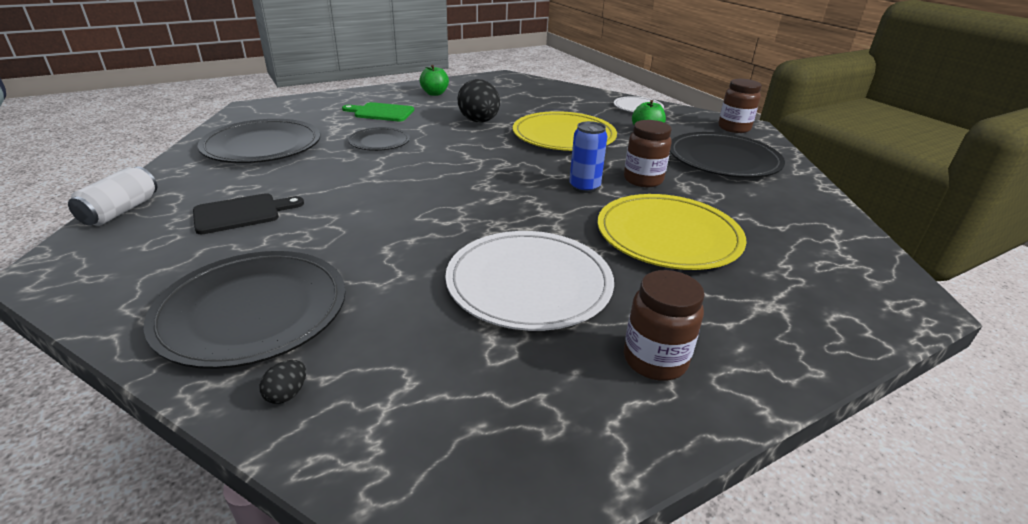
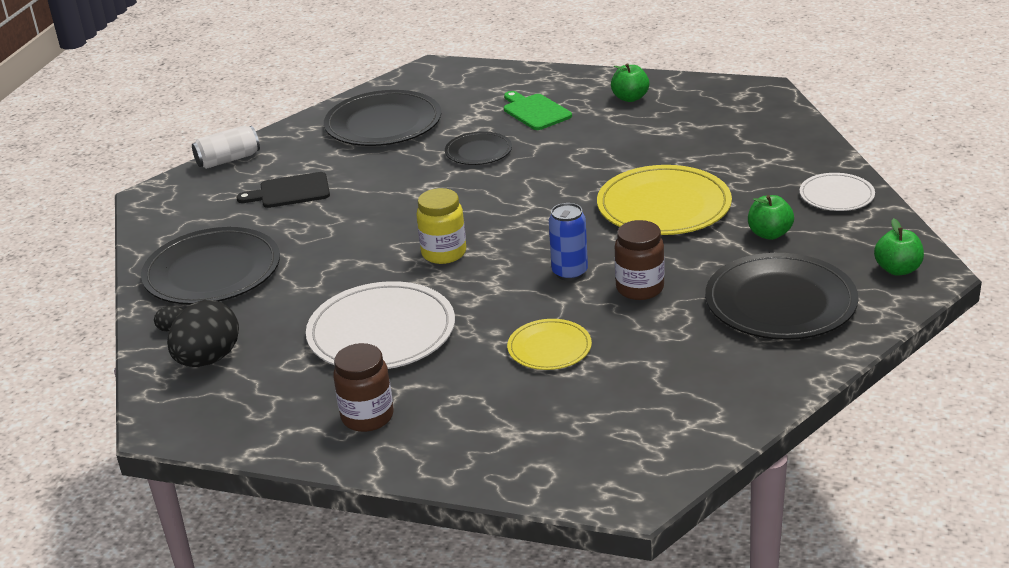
camera: 50 degrees right, 0 degrees up
black cutting board [193,193,304,234] -> black cutting board turned 150 degrees clockwise [236,172,330,208]
black egg [458,79,500,123] -> black egg moved to [167,300,239,367]
yellow plate [598,194,746,270] -> yellow plate [507,319,592,370], size x0.55
brown jar [718,79,762,133] -> green apple [874,218,924,276]
none -> yellow jar [416,188,466,264]

